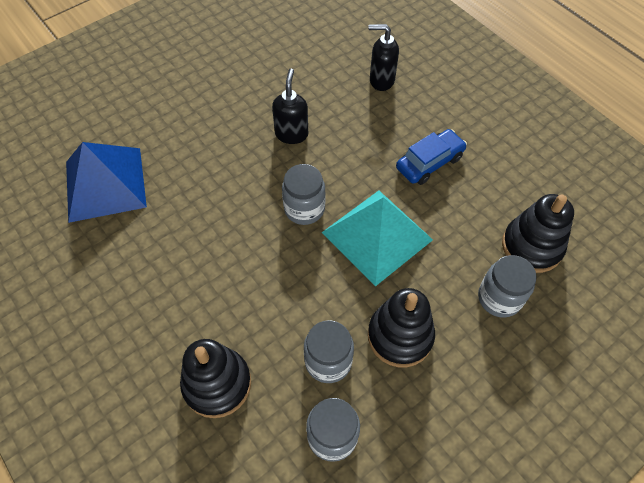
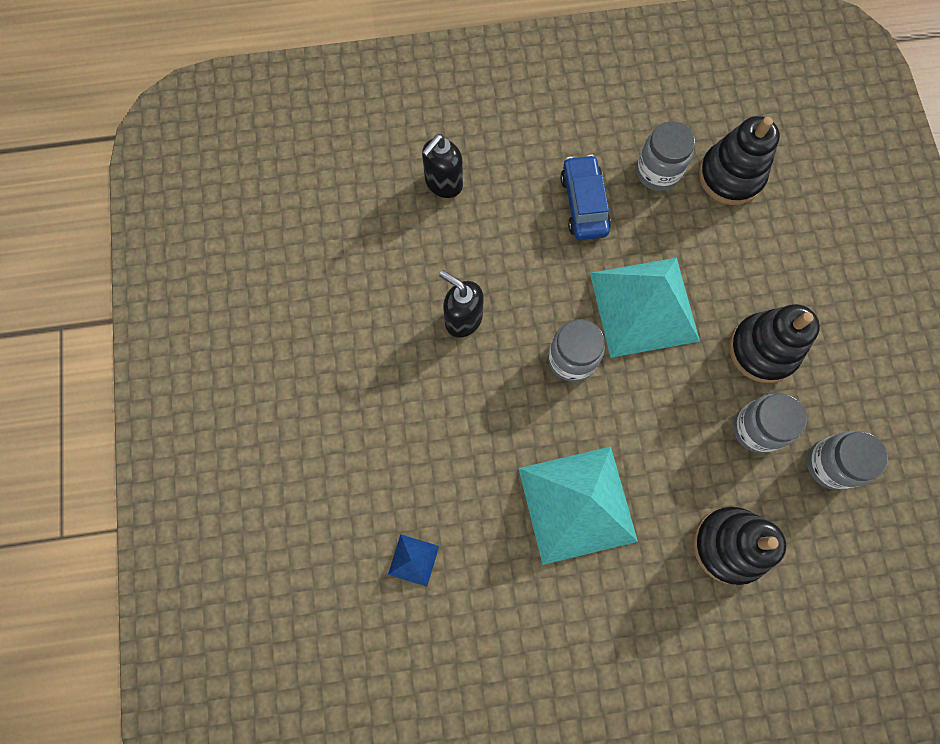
camera: 60 degrees left, 15 degrees up
blue pyramid [66,142,147,223] -> blue pyramid [388,534,439,587], size x0.41
grey jar [478,255,537,317] -> grey jar moved to [636,121,695,191]
none -> turquoise pyramid [518,447,638,565]

